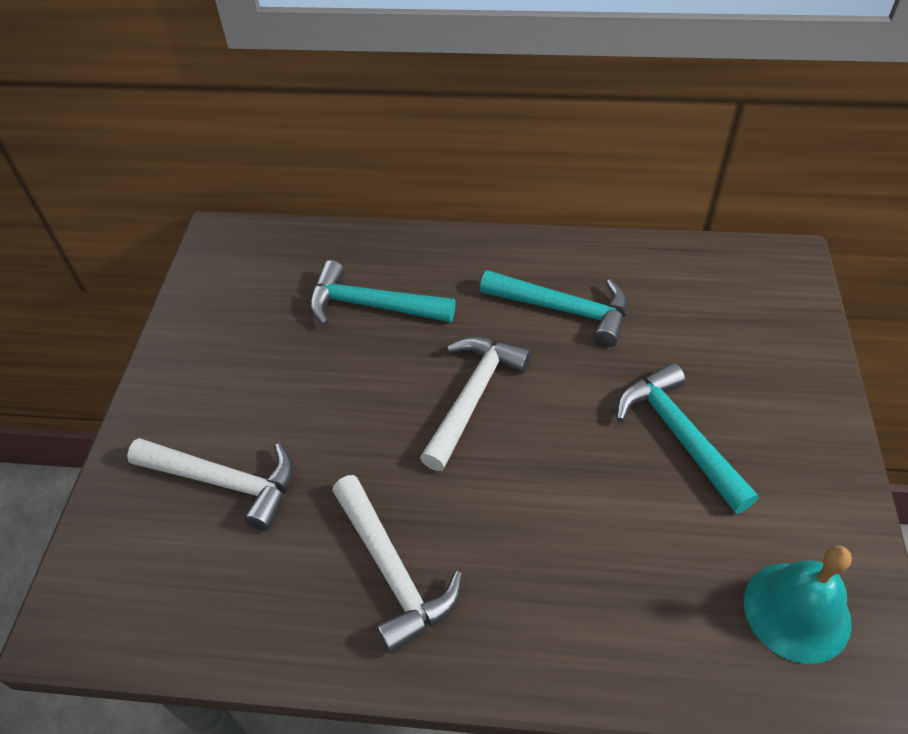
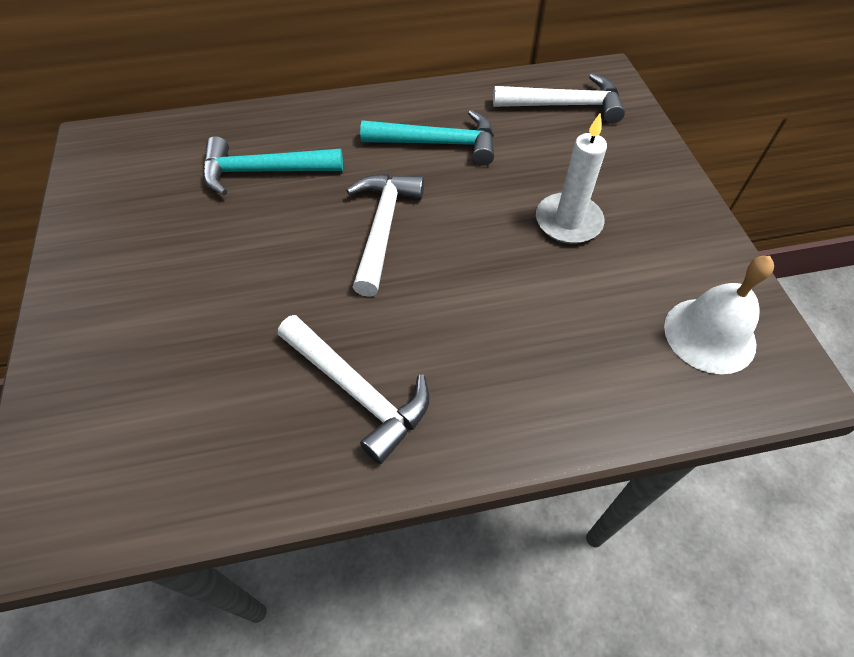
camera: 20 degrees left, 5 degrees up
white hammer [127,438,294,531] -> white hammer moved to [493,73,625,124]
turquoise hammer [617,363,758,514] -> white candle [536,113,607,244]
turquoise bell [744,545,852,664] -> white bell [664,256,774,374]

